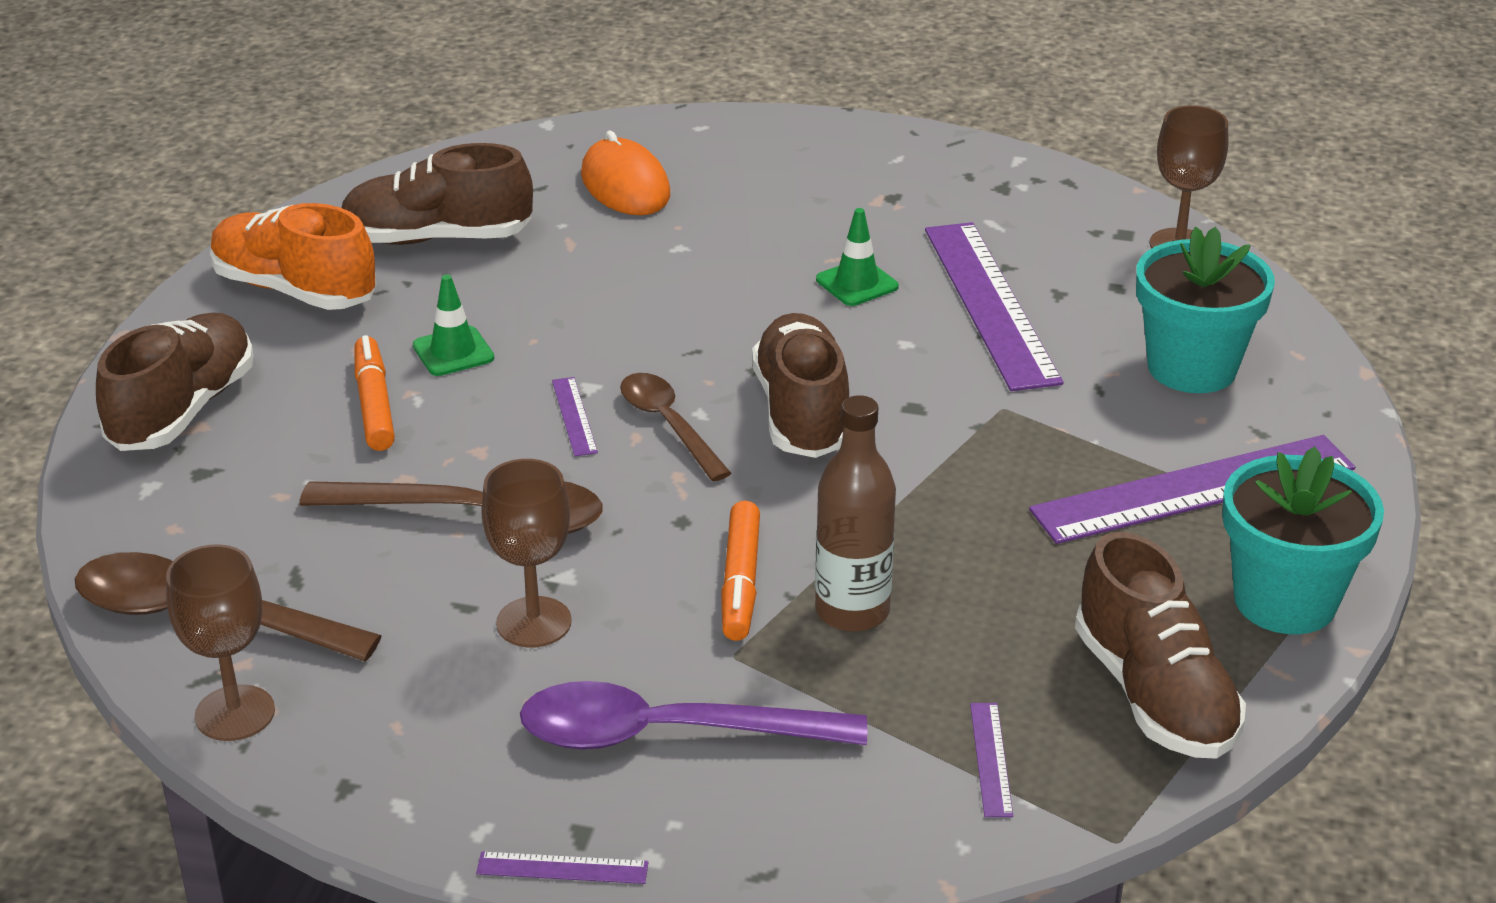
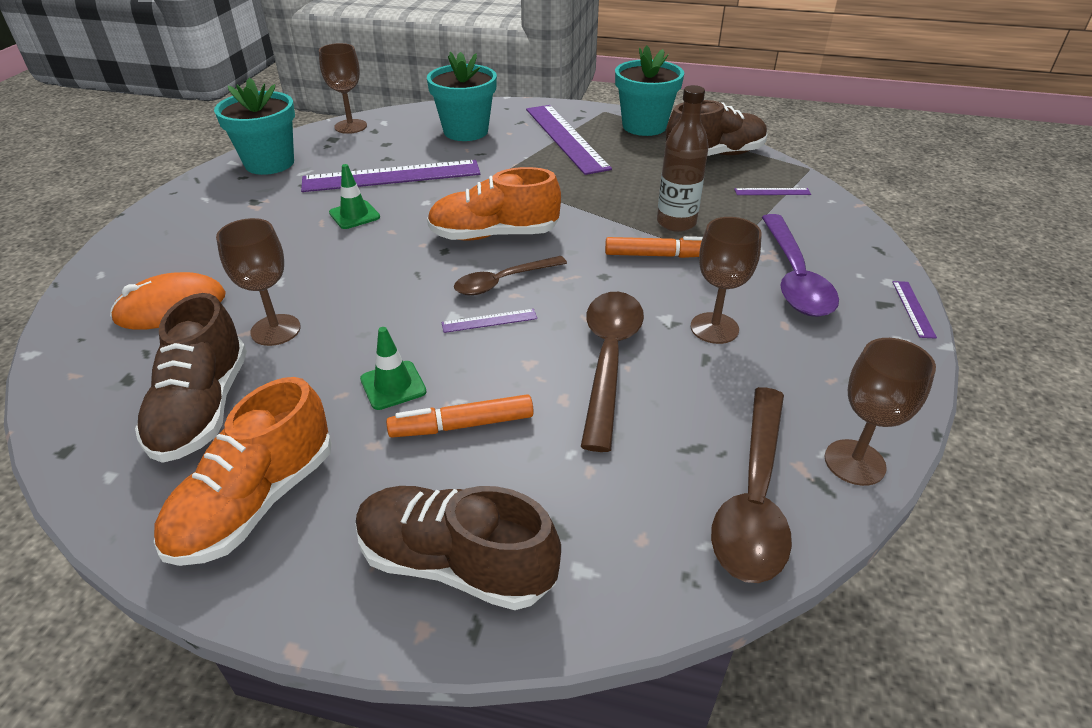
camera: 90 degrees left, 5 degrees up
brown shoe [752,313,849,458] -> orange shoe [427,167,561,240]
none -> turquoise flower pot [214,77,295,175]
none -> brown goblet [216,218,301,346]

